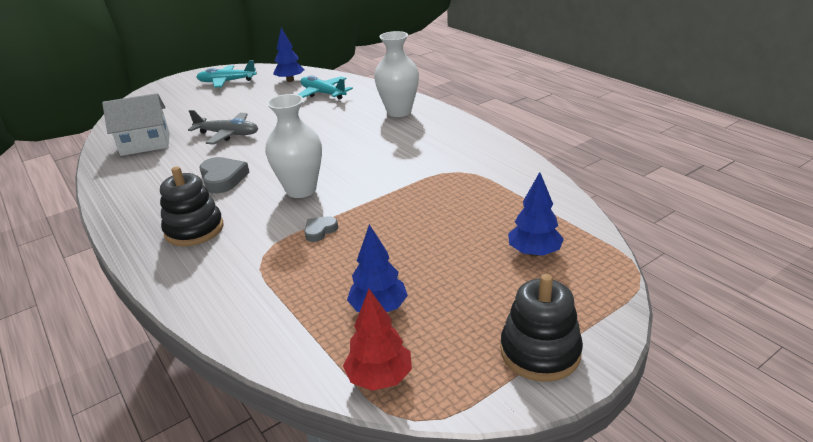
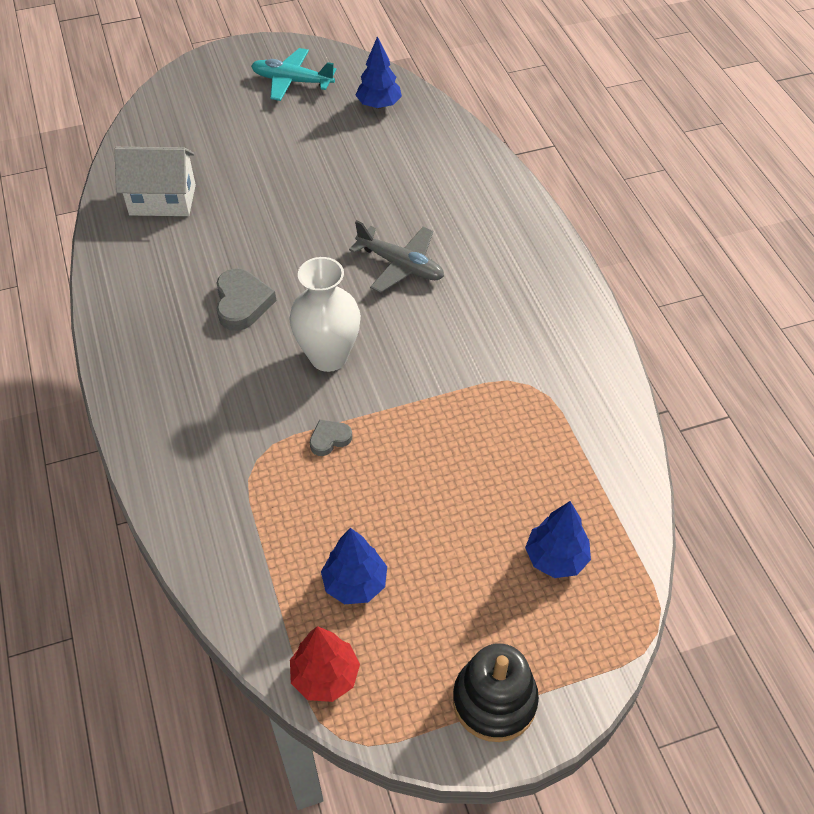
camera: 15 degrees right, 20 degrees up
black stacking toy [160,166,224,246] -> none
grey plane [188,110,258,144] -> grey plane moved to [349,220,444,293]
turquoise plane [298,76,353,100] -> none
white vase [374,31,419,117] -> none

